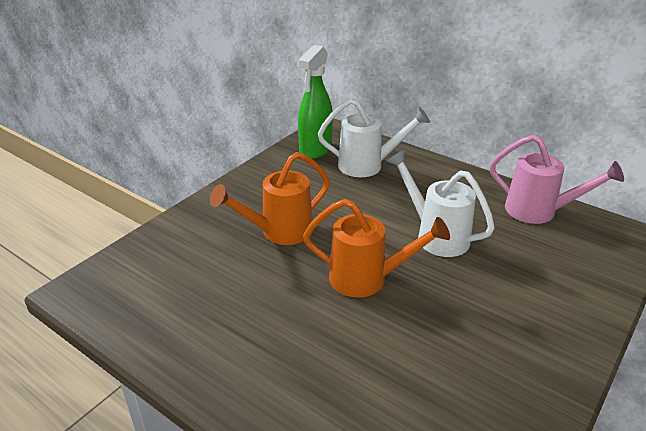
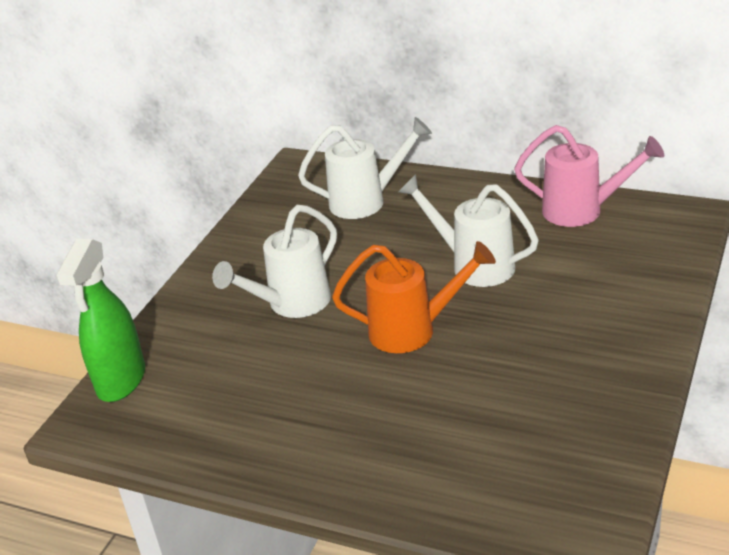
camera: 10 degrees left, 0 degrees up
orange watering can [210,152,330,245] -> white watering can [212,205,337,318]
green spray bottle [298,45,333,159] -> green spray bottle moved to [56,239,145,402]

